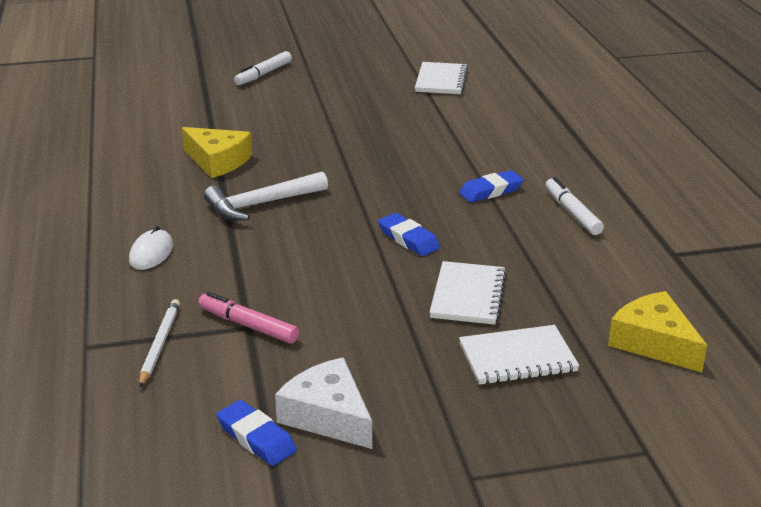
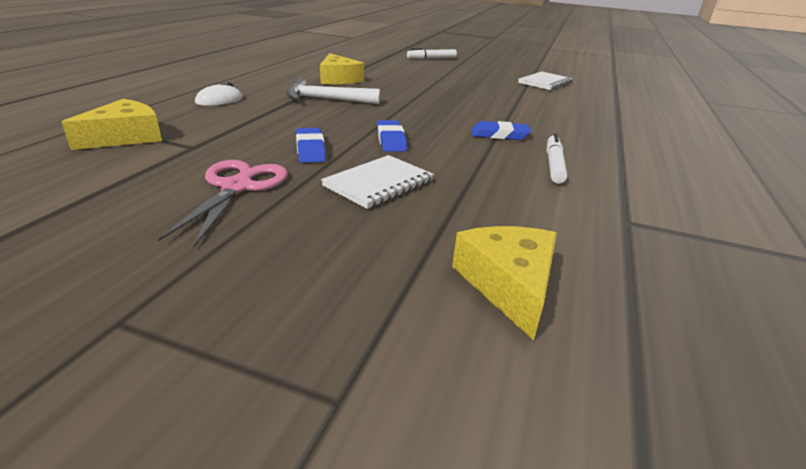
camera: 30 degrees right, 0 degrees up
white pencil [139,299,180,388] -> yellow cheese [62,99,162,150]
pink marker [198,292,299,344] -> none
blue eraser [216,400,297,466] -> blue eraser moved to [296,128,326,163]
white cheese [275,357,372,449] -> none
white notebook [459,325,579,385] -> none
none -> pink scissors [158,160,288,248]

